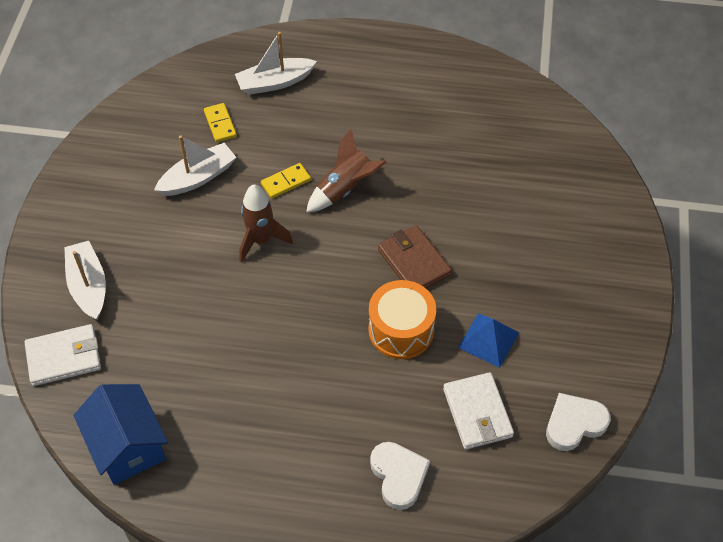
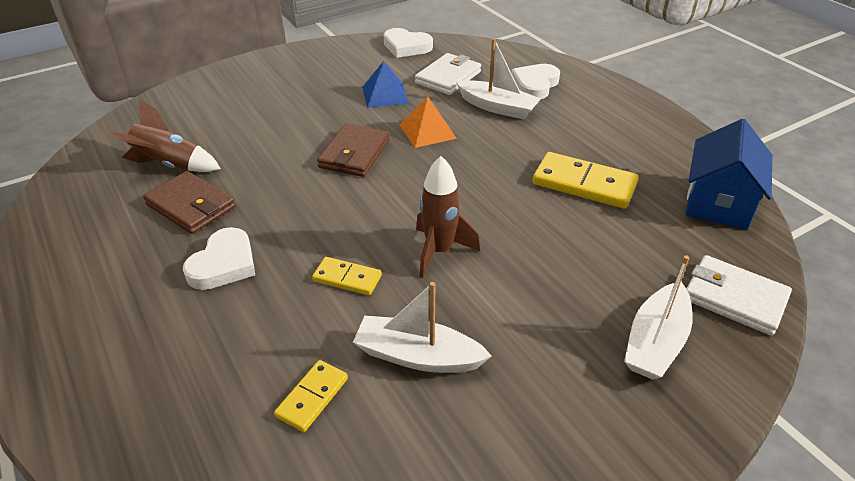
camera: 130 degrees left, 15 degrees down
white boat [235,32,317,95] -> white boat moved to [456,38,541,119]
brown rocket [306,129,387,212] -> brown rocket moved to [106,100,221,172]
orange drum [368,280,436,359] -> orange pyramid [400,96,457,148]
none -> brown wallet [143,171,236,234]
none -> white heart [183,227,255,290]
none -> yellow domino [533,152,639,209]

